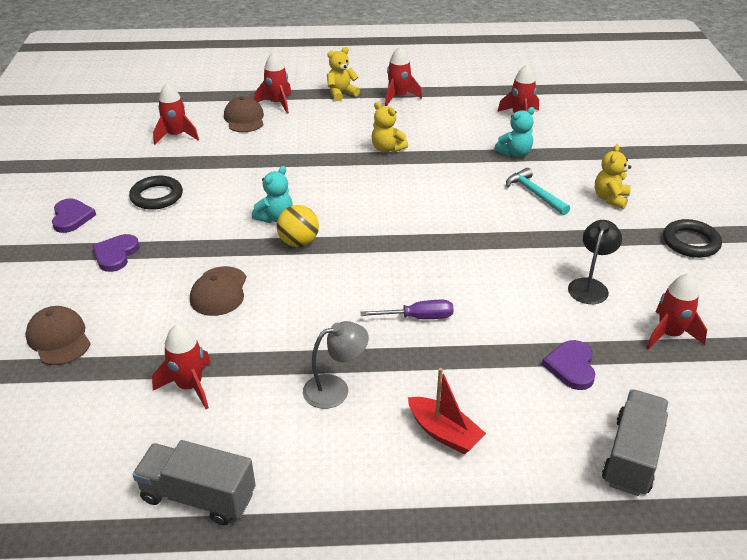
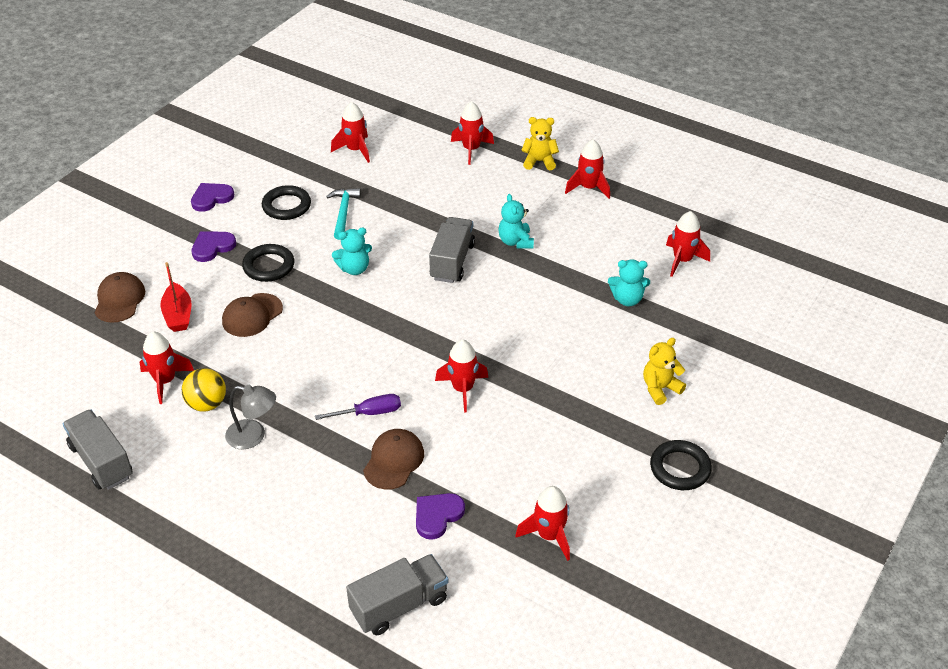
camera: 35 degrees right, 5 degrees up
purple heart [52,199,96,233] -> purple heart turned 150 degrees counterclockwise [191,183,234,212]
brown cap [224,96,264,132] -> brown cap moved to [363,429,424,489]
yellow ball [277,205,319,247] -> yellow ball moved to [182,368,226,412]
purple screwdriver [361,300,454,319] -> purple screwdriver turned 45 degrees counterclockwise [315,394,401,420]
yellow teddy bear [372,102,408,153] -> turquoise teddy bear [498,194,534,249]
red boat [408,368,486,454] -> red boat moved to [160,262,191,332]
turquoise hammer [506,168,570,215] -> turquoise hammer moved to [326,188,361,240]
black lamp [568,220,622,304] -> none
none -> black ring [242,244,294,282]
none -> grey truck [429,217,475,283]
none -> red rocket [435,339,489,413]

